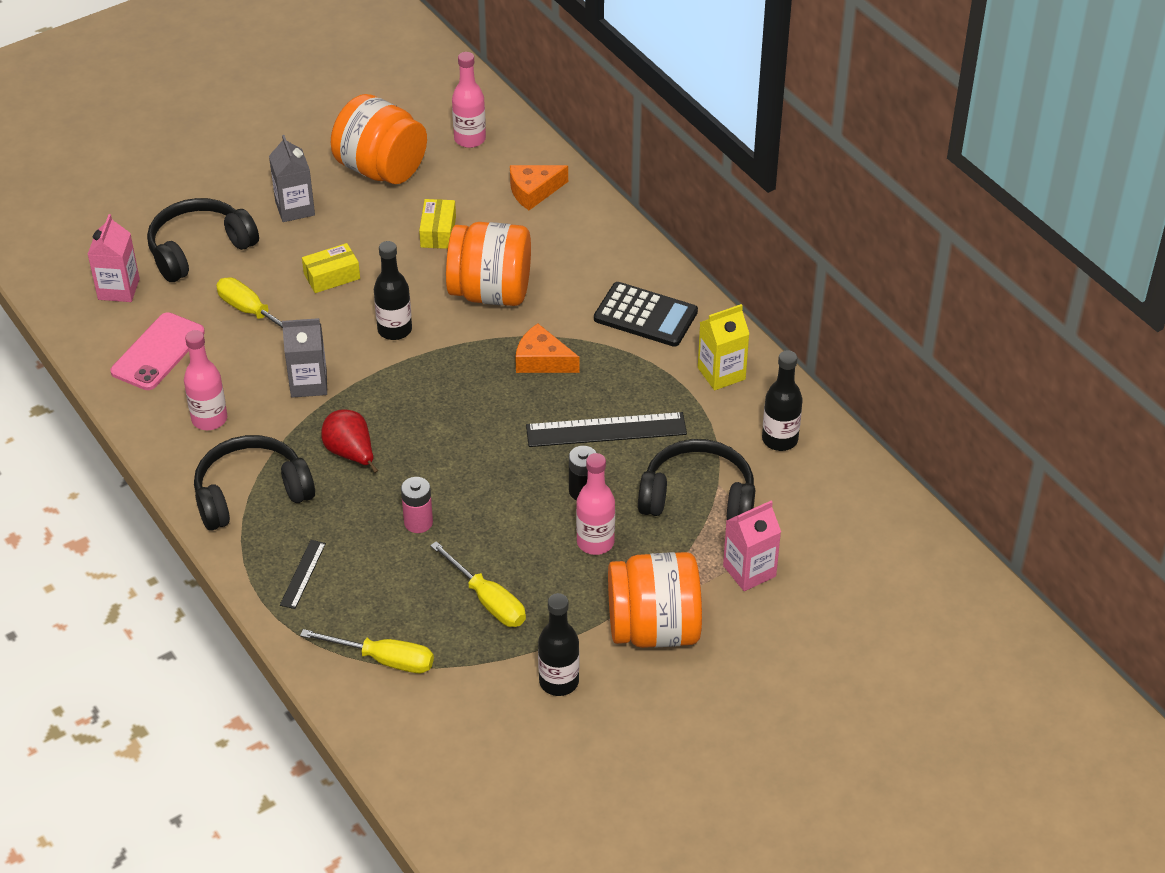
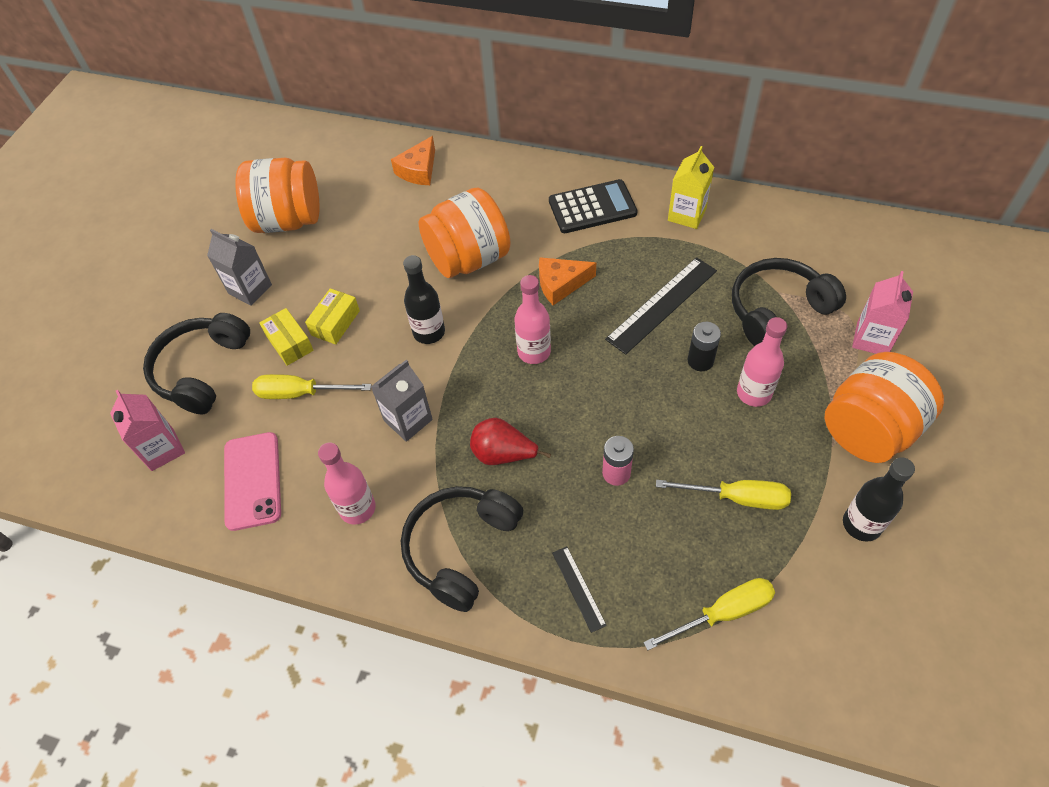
camera: 35 degrees left, 10 degrees up
yellow box [419,199,456,249] -> yellow box moved to [259,308,314,366]
pink bottle [452,52,486,148] -> pink bottle moved to [514,275,551,364]
black bottle [762,350,802,451] -> none

